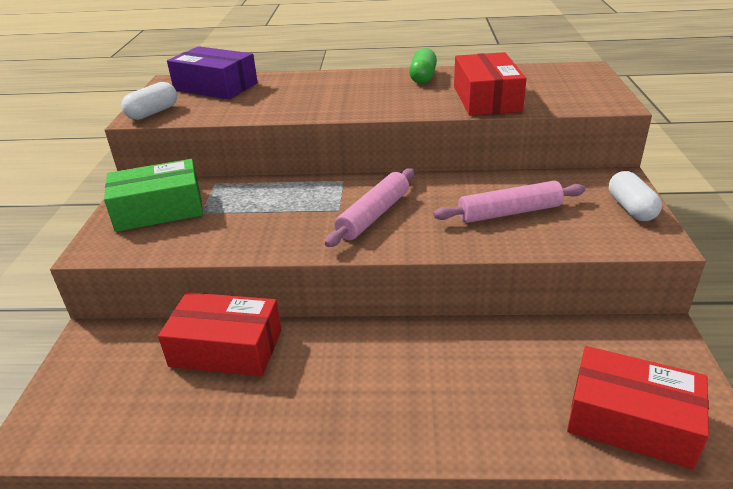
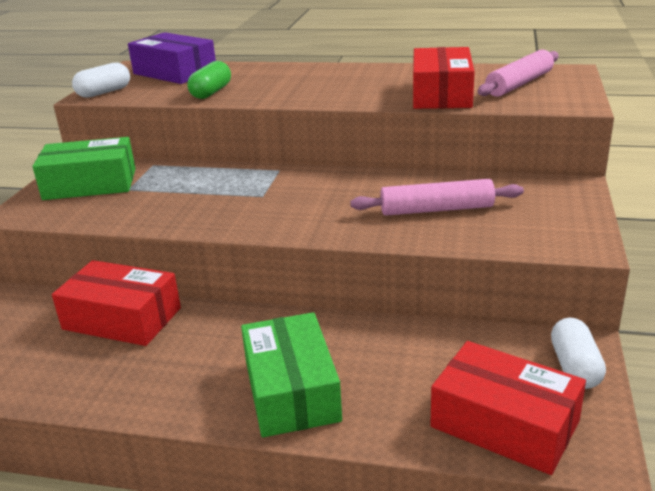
camera: 10 degrees right, 5 degrees down
pink rolling pin [325,168,414,247] -> pink rolling pin moved to [478,50,558,97]
green capsule [409,48,437,84] -> green capsule moved to [187,61,231,99]
white capsule [609,171,662,221] -> white capsule moved to [551,318,606,389]
none -> green box [241,312,342,437]

